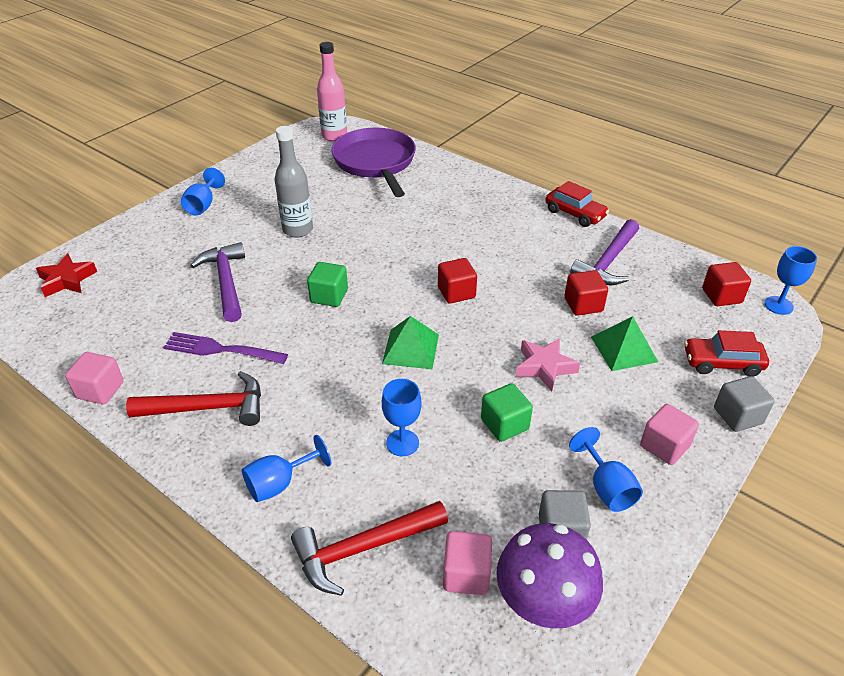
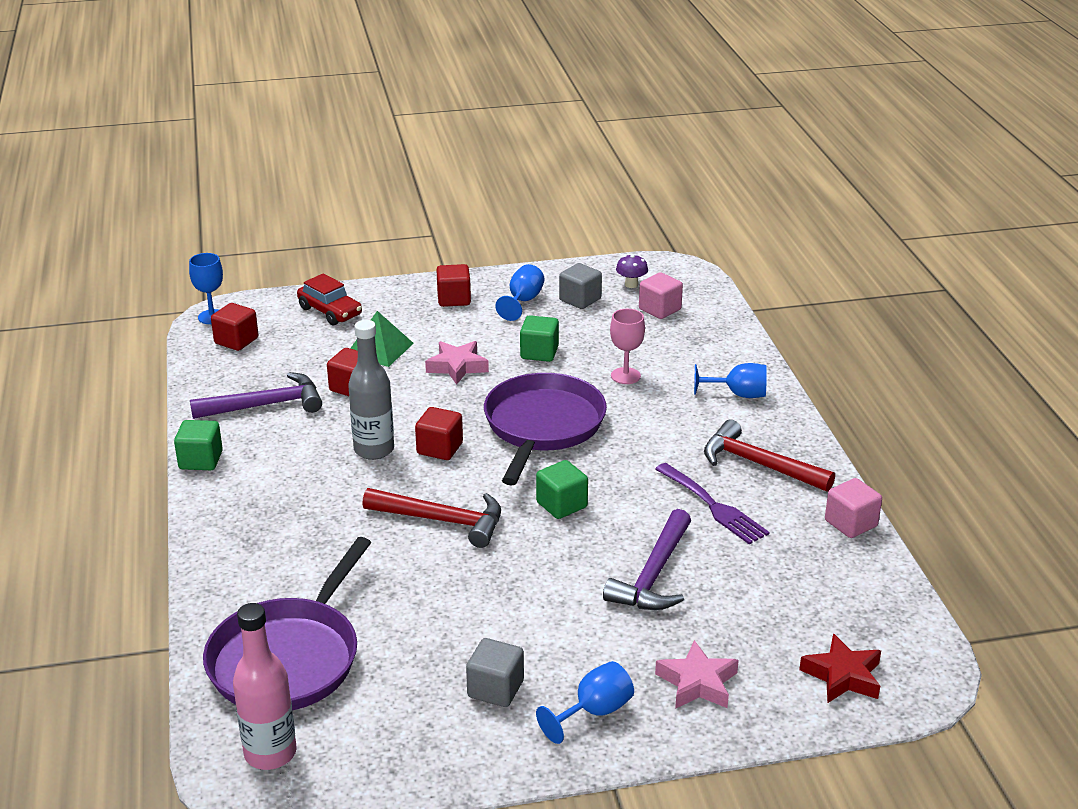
camera: 140 degrees left, 10 degrees down
grey bottle [275,126,313,238] -> grey bottle moved to [348,320,394,460]
red hammer [291,501,448,596] -> red hammer moved to [362,488,501,548]
green pyramid [382,316,439,369] -> purple pan [484,373,607,486]
blue goblet [382,379,422,456] -> pink goblet [610,309,645,384]
purple mushroom [496,523,603,629] -> purple mushroom [616,254,648,288], size x0.47
red car [546,181,609,227] -> green cube [174,420,223,470]
pink cube [640,404,699,465] -> red cube [436,264,471,307]
grey cube [714,376,775,432] -> grey cube moved to [466,638,524,707]
none -> pink star [655,640,739,709]

